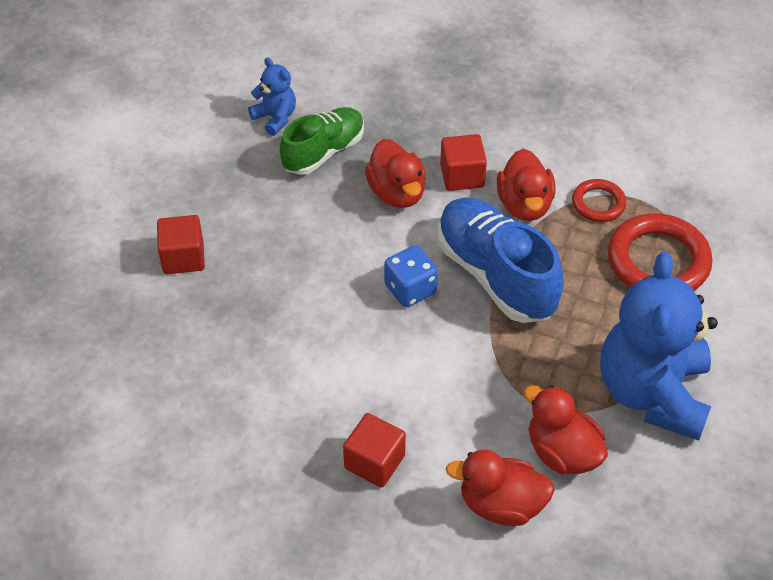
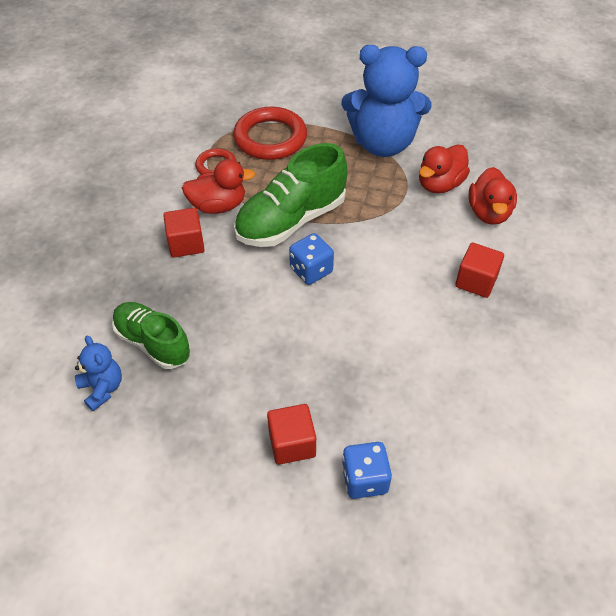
camera: 95 degrees left, 0 degrees up
blue teddy bear [248,57,296,136] -> blue teddy bear turned 105 degrees clockwise [75,336,122,411]
red duck [365,139,426,208] -> none
blue shoe [437,197,564,323] -> green shoe [234,143,347,247]
none -> blue dice [342,442,392,499]

